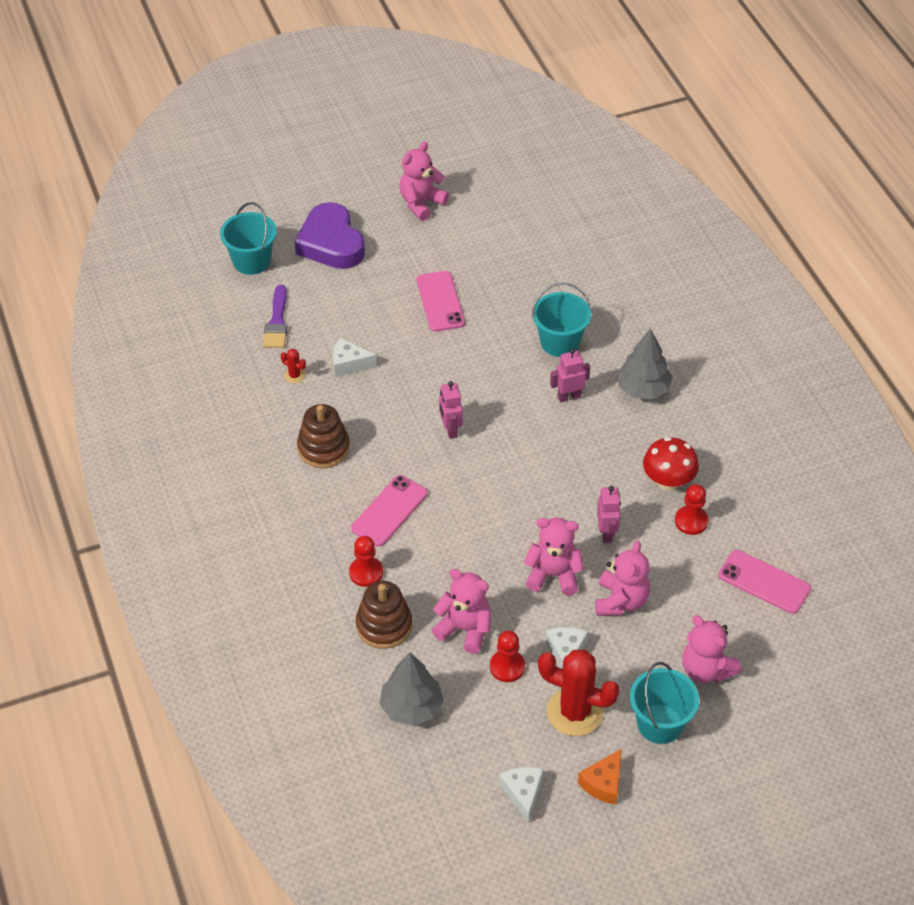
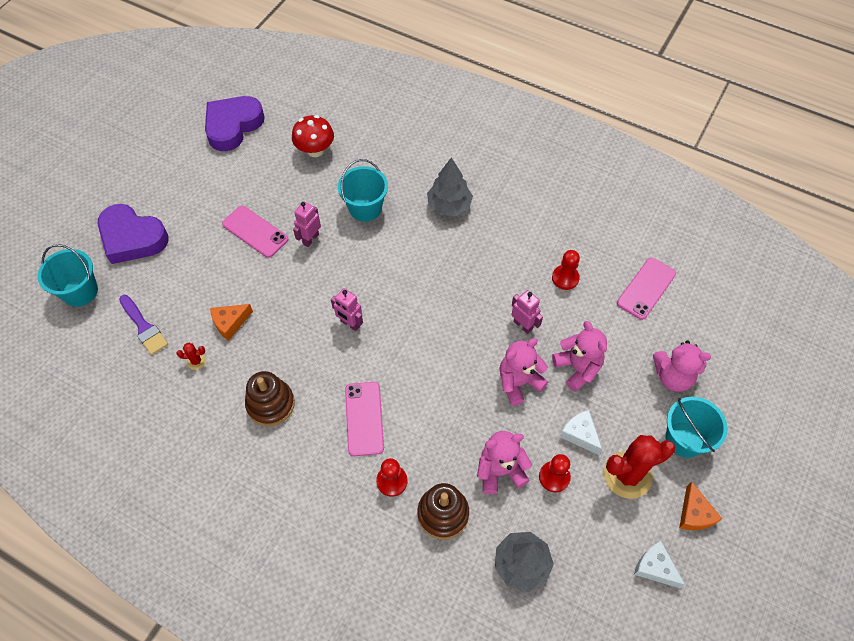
camera: 40 degrees left, 10 degrees up
white cheese [333,338,377,377] -> orange cheese [210,304,253,341]
pink teddy bear [400,142,449,221] -> none
pink robot [550,348,590,403] -> pink robot moved to [293,202,321,247]
red mushroom [643,437,699,491] -> red mushroom moved to [292,115,334,157]
pink phone [718,550,811,614] -> pink phone turned 45 degrees counterclockwise [617,258,676,320]
none -> purple heart [205,96,265,151]

